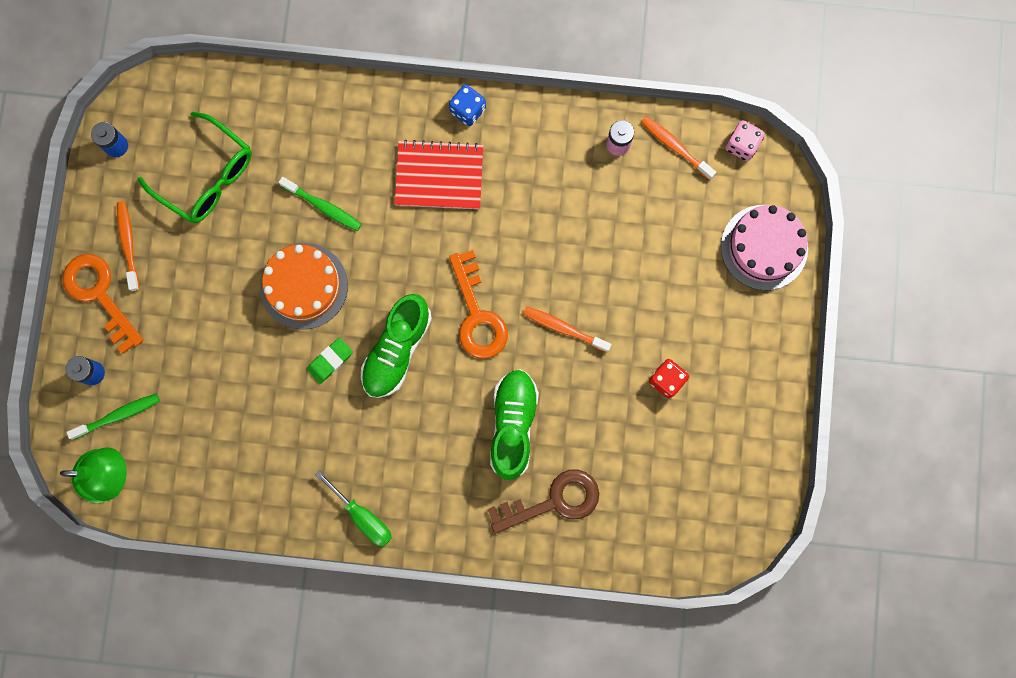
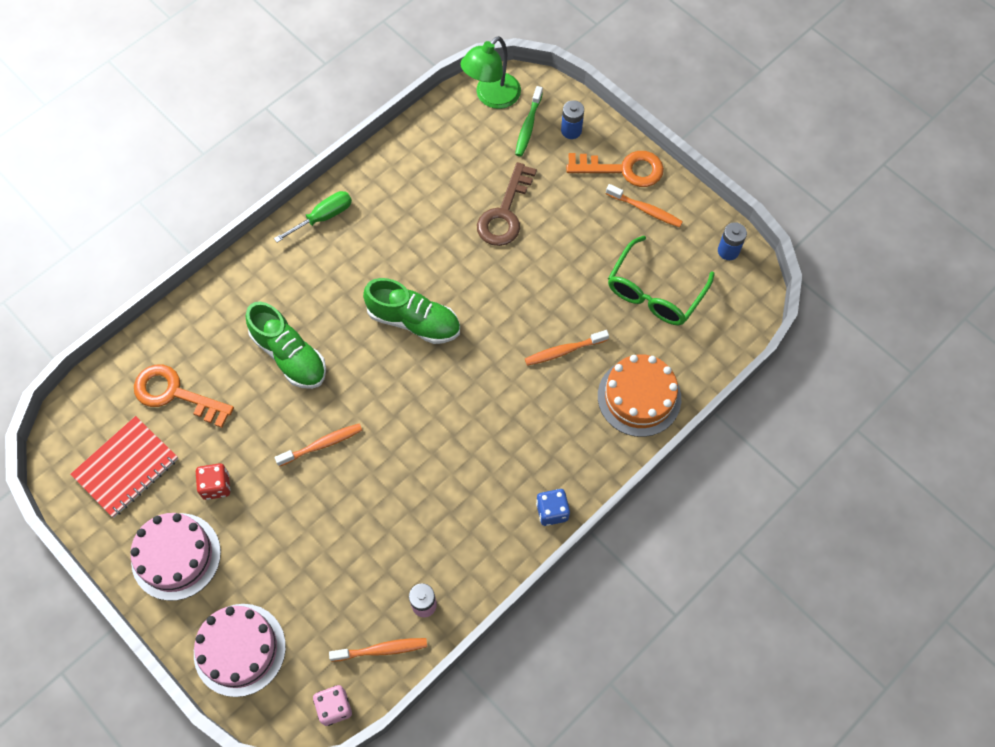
camera: 130 degrees right, 15 degrees down
green glasses [138,112,252,223] -> green glasses turned 45 degrees counterclockwise [608,236,715,325]
orange cake [260,243,348,329] -> orange cake moved to [598,354,681,437]
green toothbrush [279,177,362,231] -> orange toothbrush [525,330,609,366]
green eraser [307,338,353,384] -> none
green screwdriver [315,470,392,547] -> green screwdriver turned 150 degrees clockwise [274,191,352,242]
green shoe [361,294,432,398] -> green shoe turned 135 degrees clockwise [363,278,460,344]
red notebook [395,140,483,209] -> red notebook moved to [70,416,178,518]
orange key [449,250,508,359] -> orange key moved to [134,365,234,428]
brown key [487,469,599,534] -> brown key moved to [477,162,537,246]
none -> pink cake [130,513,221,601]

